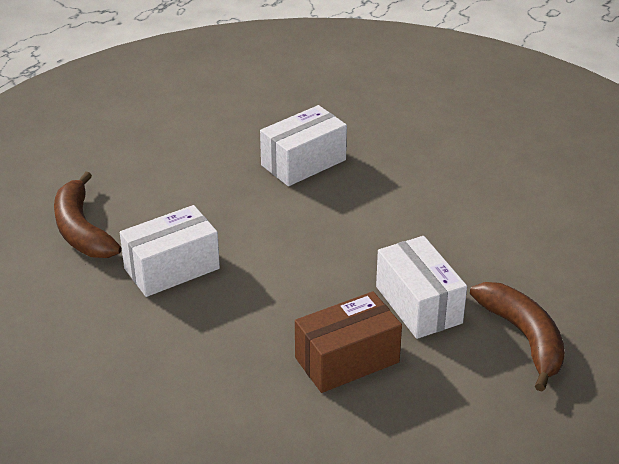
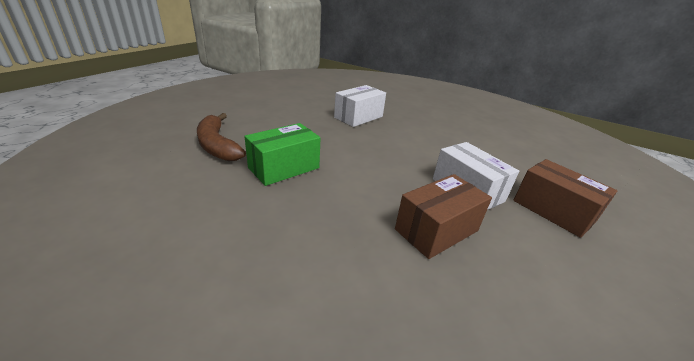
camera: 10 degrees left, 5 degrees down
white box [120,205,220,297] -> green box [244,123,321,186]
brown banana [470,282,565,391] -> brown box [513,159,618,238]

